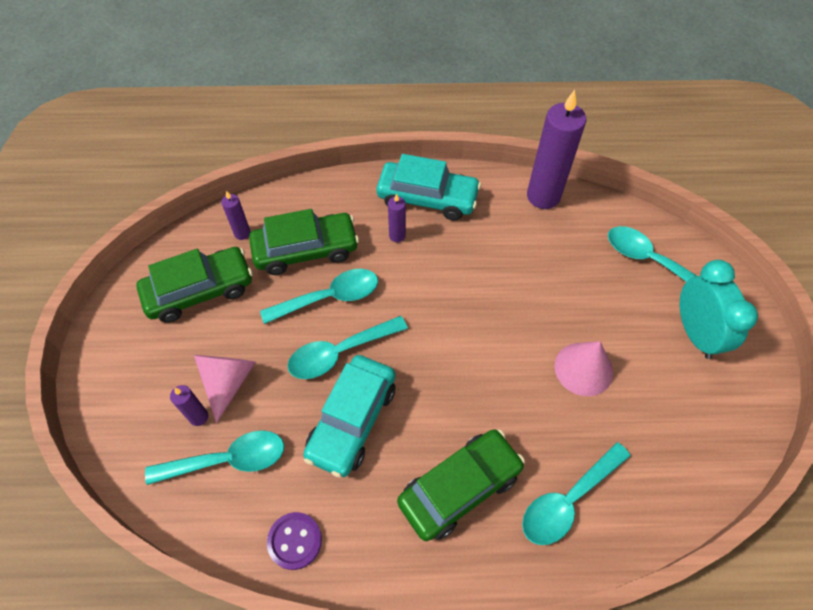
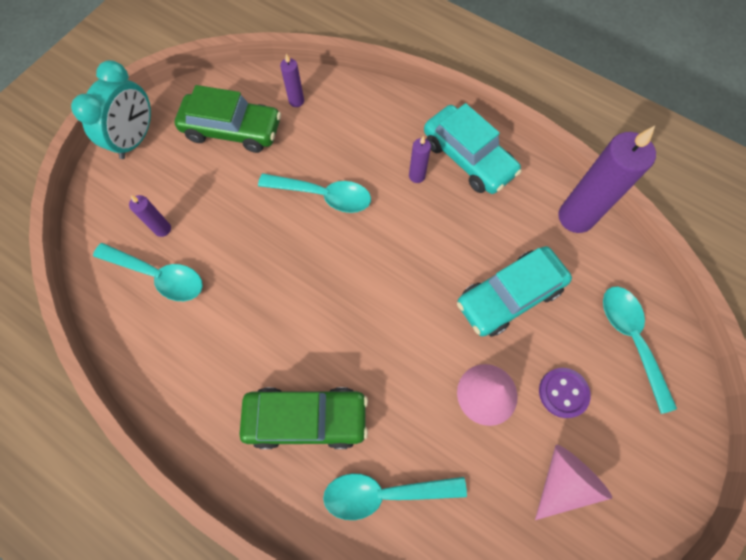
camera: 35 degrees right, 10 degrees up
pink cone [194,355,256,423] -> pink cone moved to [535,445,612,520]
green car [249,209,359,275] -> none
purple button [267,512,322,570] -> purple button moved to [539,368,591,418]
turquoise spoon [287,316,408,379] -> none
turquoise car [303,355,396,478] -> turquoise car moved to [457,246,572,337]
turquoise clock [680,260,758,359] -> turquoise clock moved to [71,60,151,159]

